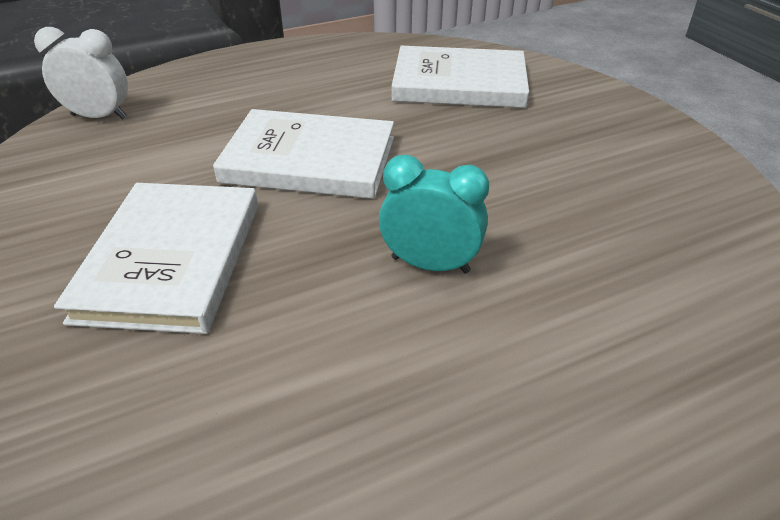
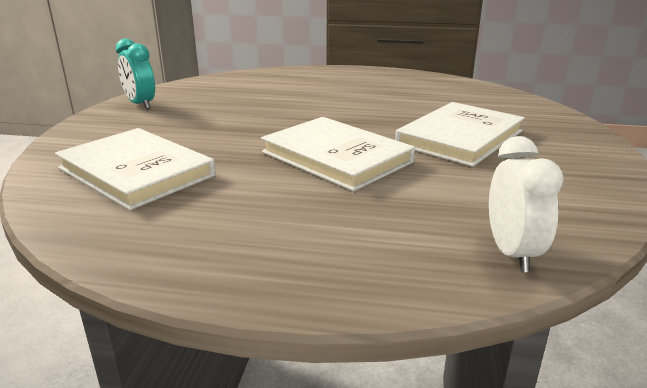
camera: 145 degrees left, 15 degrees down
white clock [34,27,128,119] -> white clock turned 135 degrees counterclockwise [489,136,564,272]
turquoise clock [379,155,489,273] -> turquoise clock moved to [116,38,155,109]

